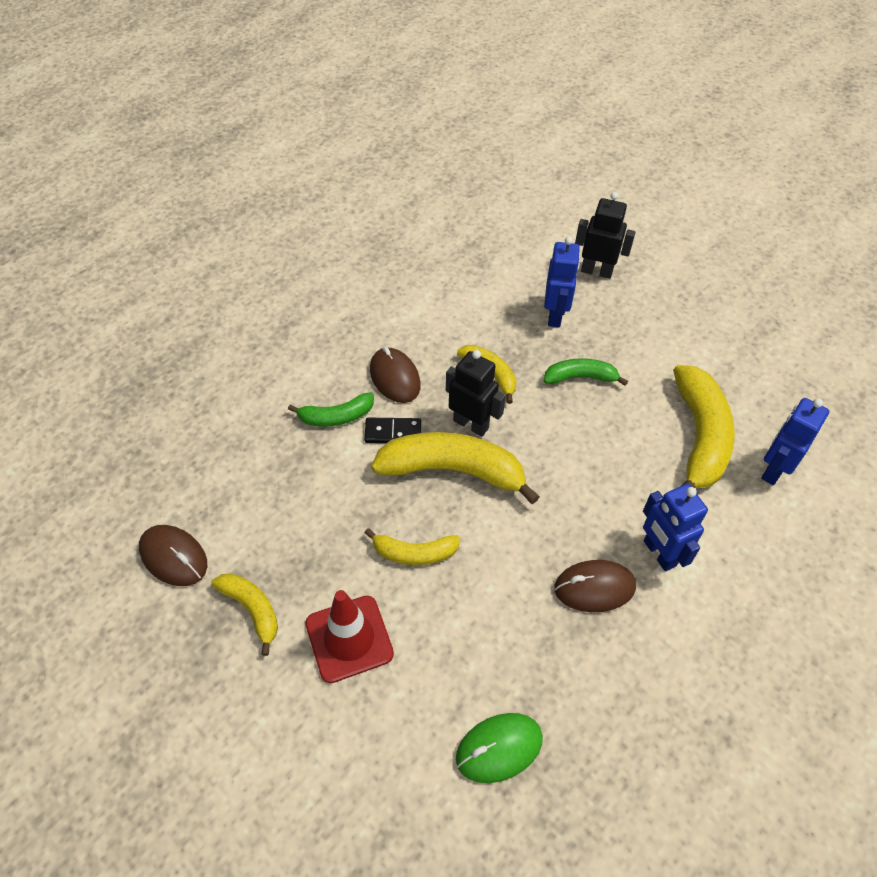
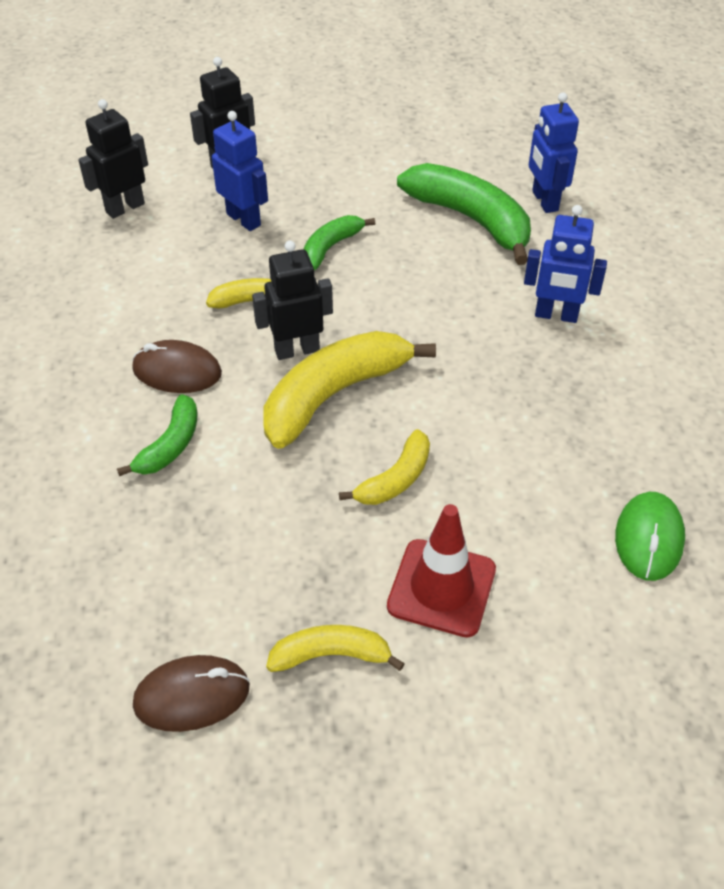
camera: 50 degrees left, 5 degrees down
black domino [364,418,421,443] -> none
brown mouse [555,560,636,612] -> none
yellow banana [673,365,735,488] -> green banana [397,163,531,265]
none -> black robot [78,99,148,219]

